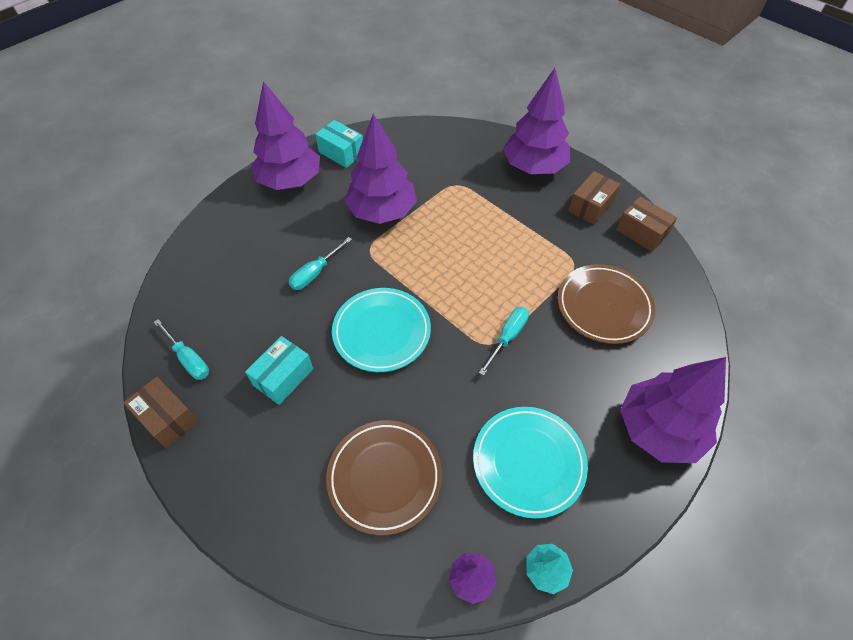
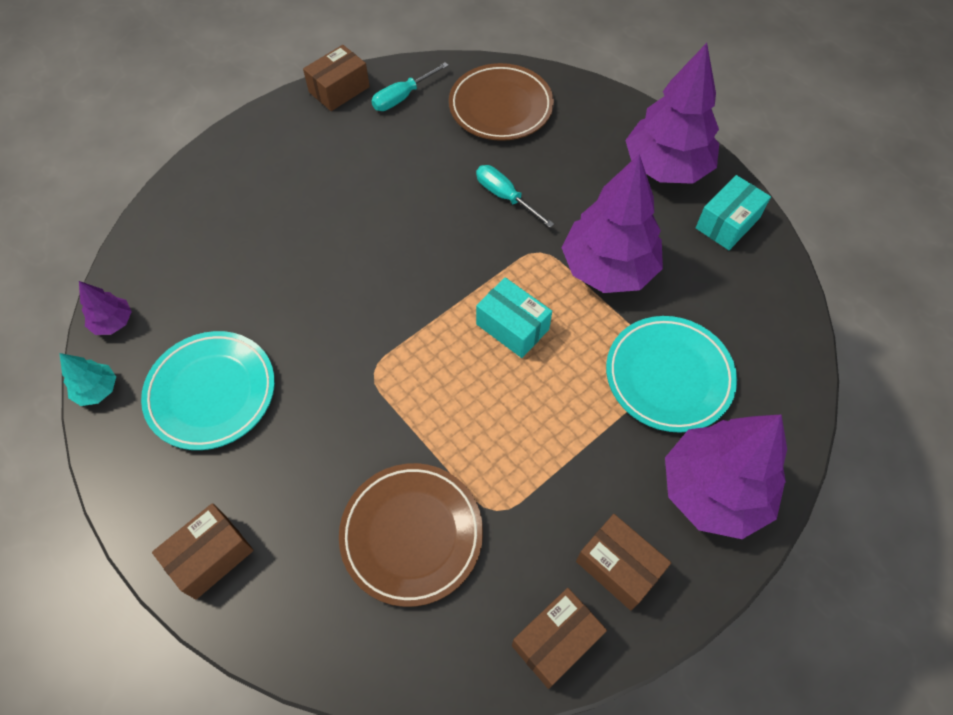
camera: 95 degrees right, 5 degrees up
turquoise box [245,336,313,405] -> turquoise box moved to [476,277,552,358]
brown plate [326,420,442,536] -> brown plate moved to [449,63,554,141]
turquoise plate [332,288,431,372] -> turquoise plate moved to [606,316,737,433]
turquoise screwdriver [479,307,529,376] -> none
purple tree [620,357,726,463] -> brown box [152,503,254,599]

